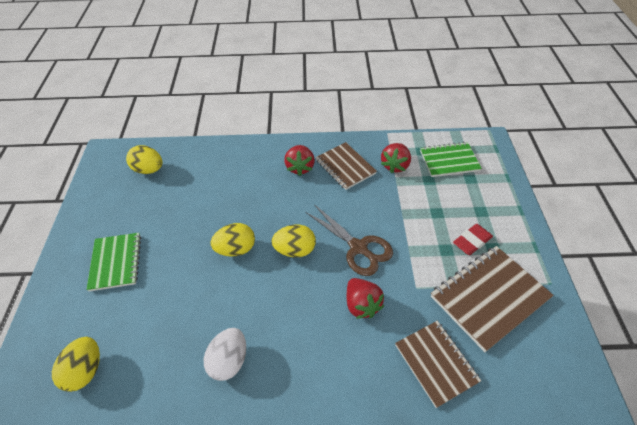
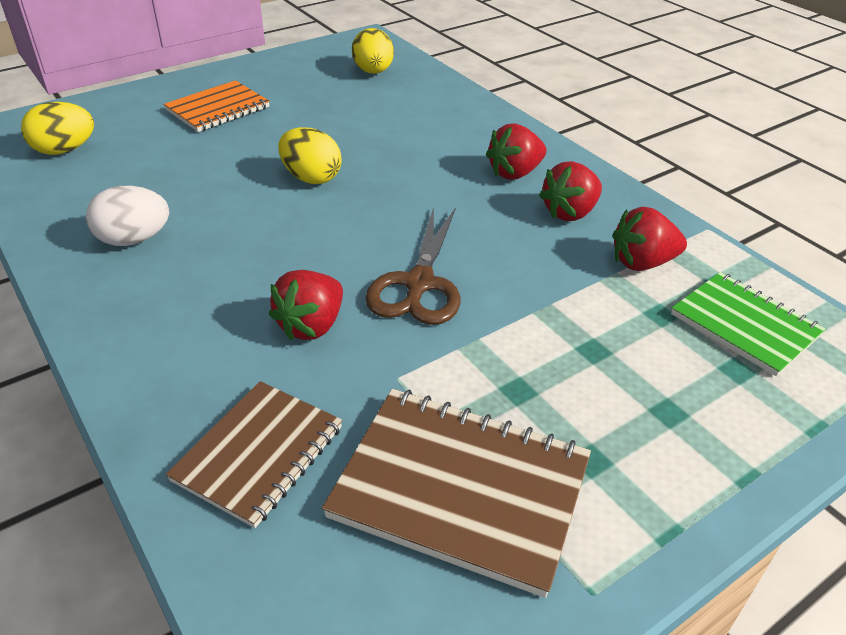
camera: 55 degrees right, 10 degrees down
green notebook [86,233,141,291] -> orange notebook [164,80,270,132]
yellow egg [271,225,316,257] -> none
brown notebook [316,142,377,190] -> red strawberry [539,161,602,221]
red eraser [453,224,493,255] -> none

